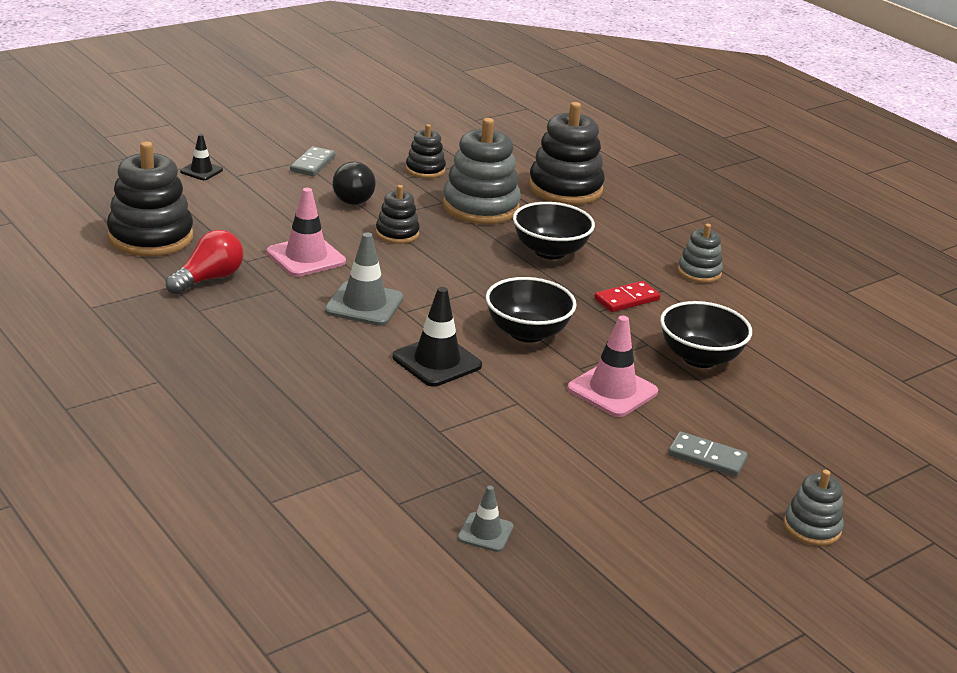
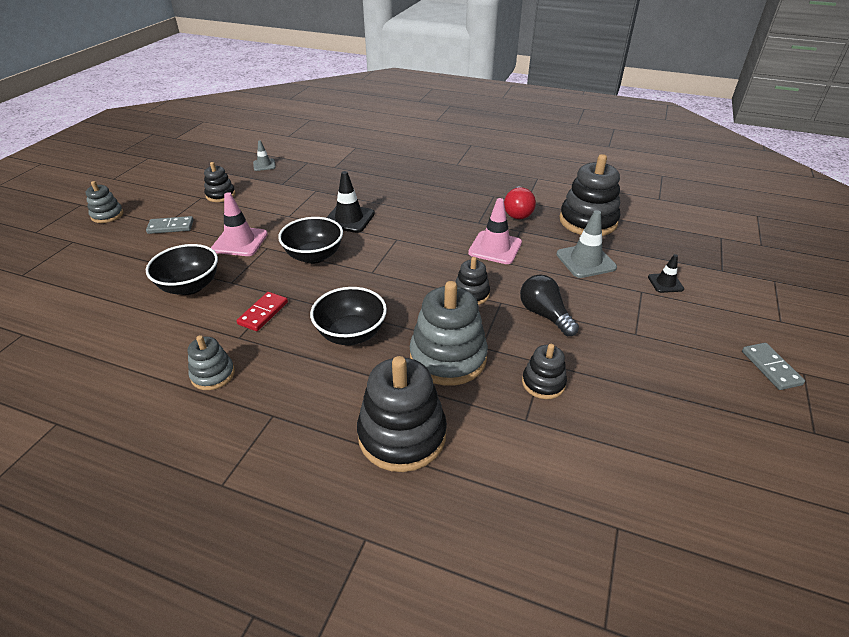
camera: 150 degrees right, 10 degrees up
grey domino [290,146,335,176] -> grey domino moved to [742,343,805,390]
grey traffic cone [325,233,404,326] -> grey traffic cone moved to [556,210,617,278]
none -> black stacking toy [204,162,235,202]

